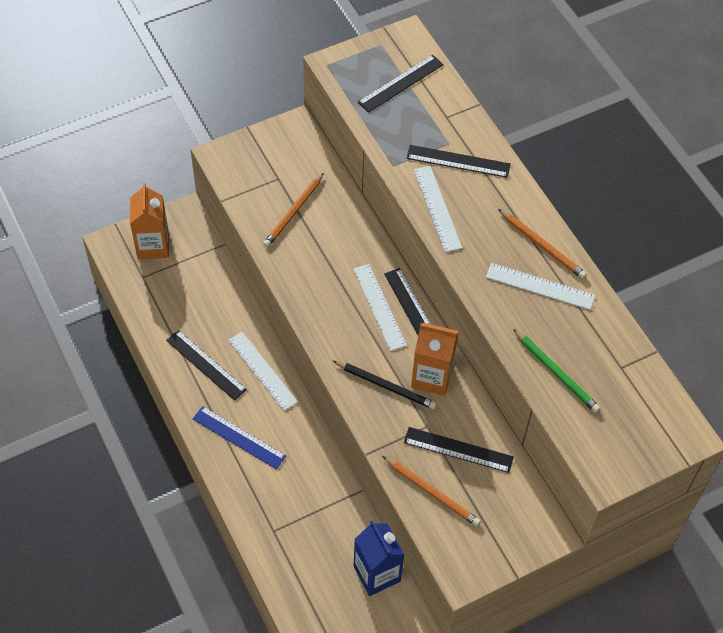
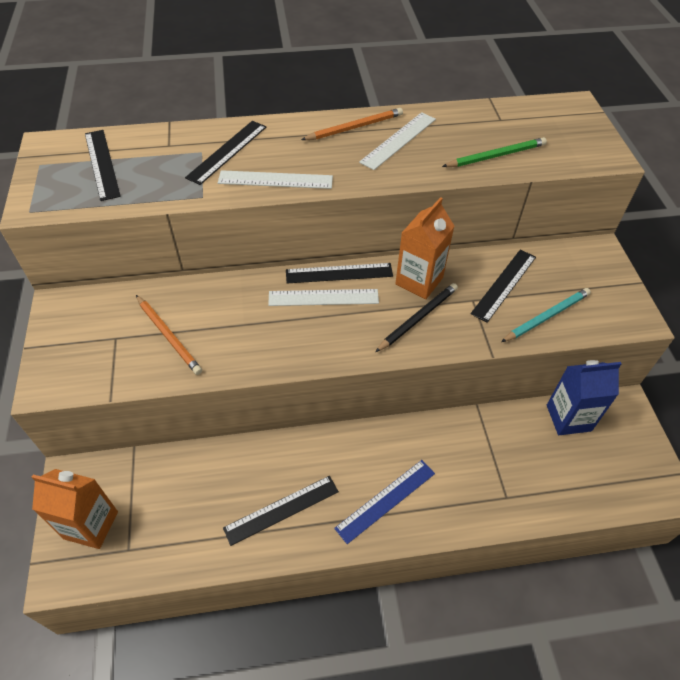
camera: 70 degrees left, 5 degrees down
white ruler [228,332,298,411] -> none
orange pencil [382,456,481,527] -> turquoise pencil [501,288,591,342]

